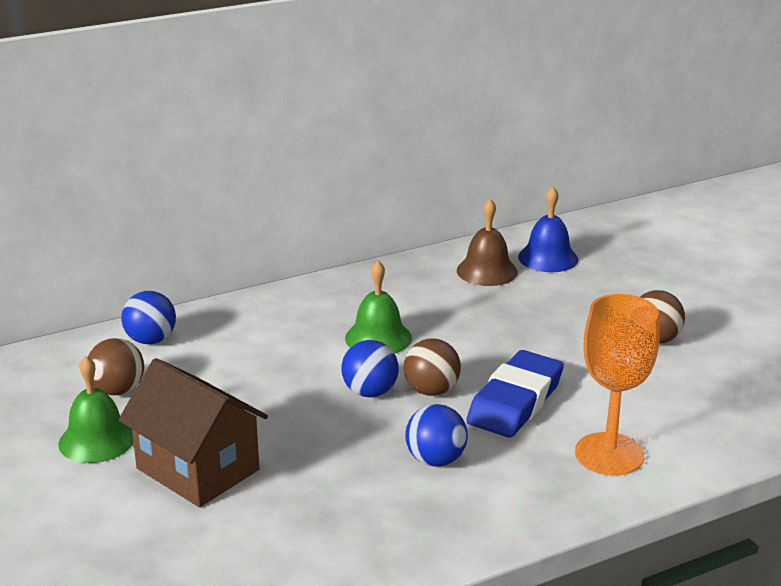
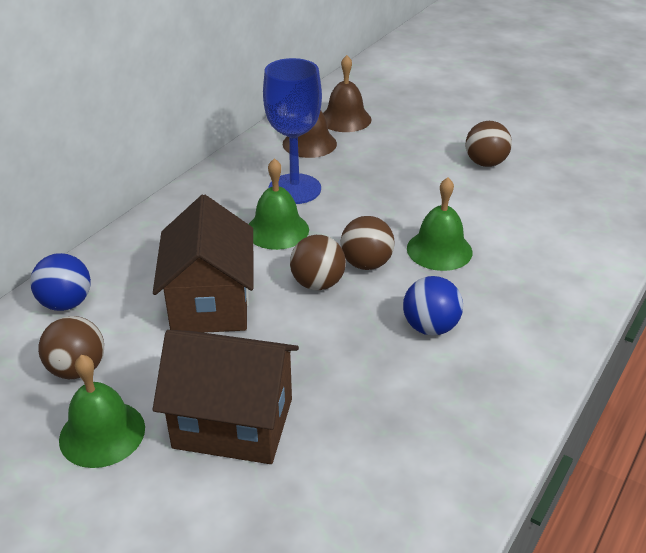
camera: 30 degrees left, 10 degrees up
blue ball [341,340,399,397] -> brown ball [290,235,346,290]
blue eraser [466,350,564,438] -> green bell [407,177,472,271]
blue bell [518,187,578,272] -> brown bell [323,55,372,132]
orange goblet [575,294,659,476] -> none
none -> brown house [153,195,254,333]
none -> blue goblet [263,58,322,204]

